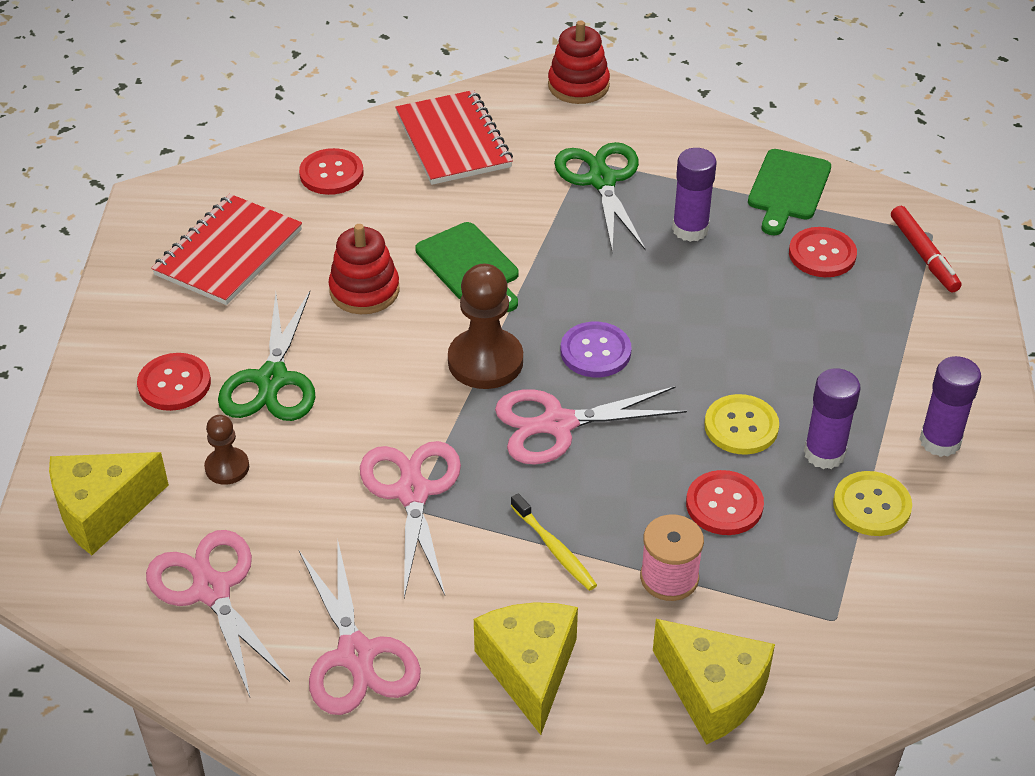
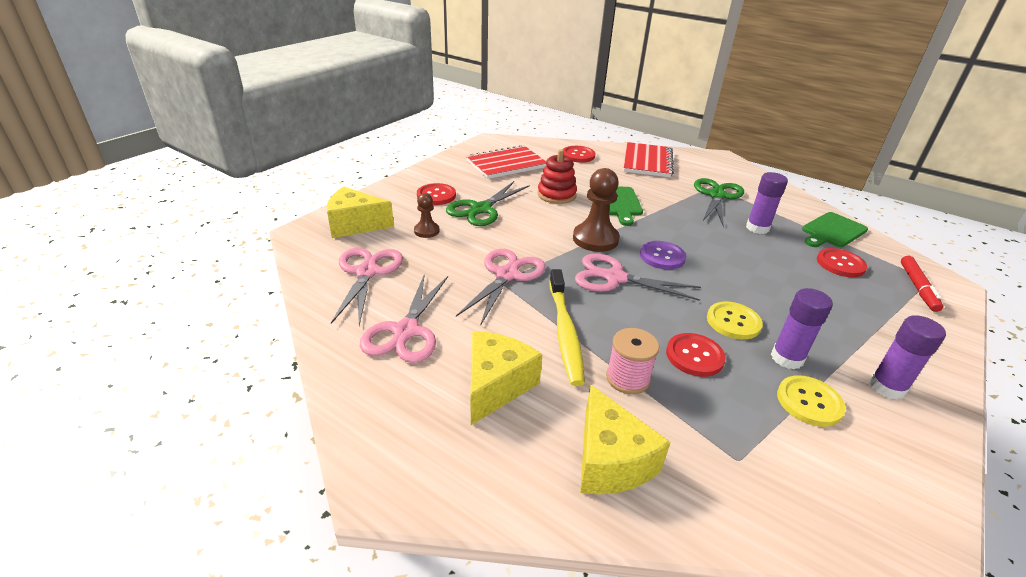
camera: 30 degrees right, 10 degrees down
yellow toothbrush [511,493,597,591] -> yellow toothbrush [549,269,585,386], size x1.73
red stacking toy [548,21,610,104] -> none

